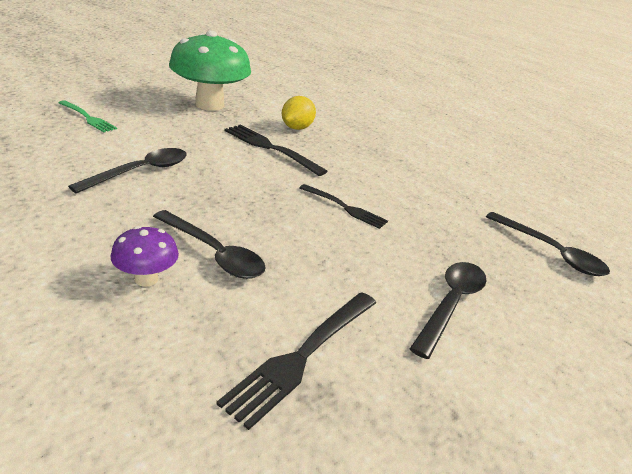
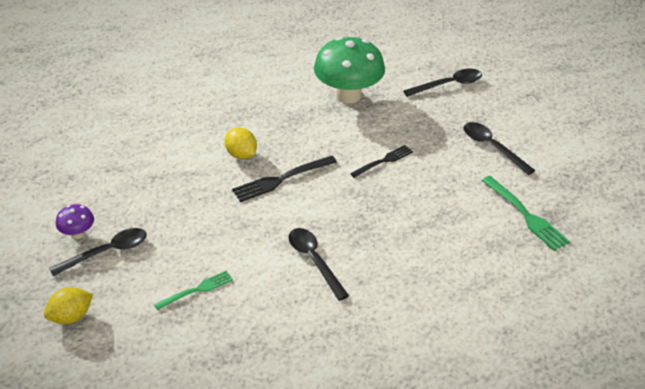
camera: 65 degrees left, 10 degrees up
purple mushroom [111,226,179,287] -> purple mushroom moved to [56,204,94,239]
black spoon [153,210,266,279] -> black spoon moved to [49,228,147,276]
green mushroom [169,30,251,111] -> green mushroom moved to [314,37,385,104]
black fork [216,292,376,430] -> green fork [482,176,570,251]
none -> yellow lemon [44,287,93,324]

